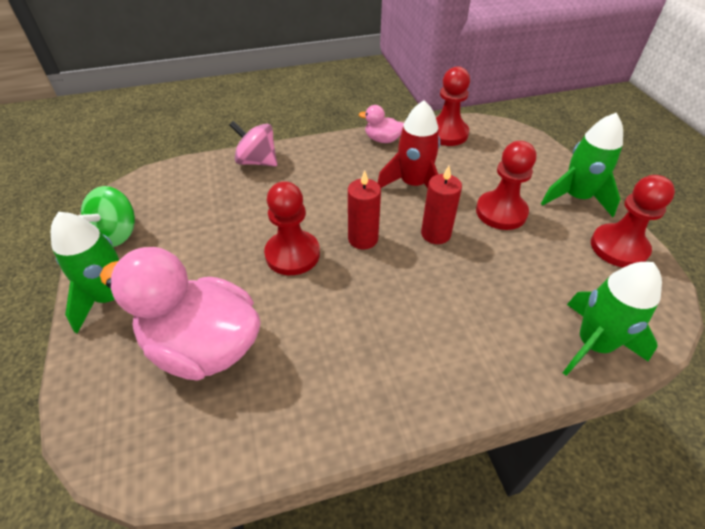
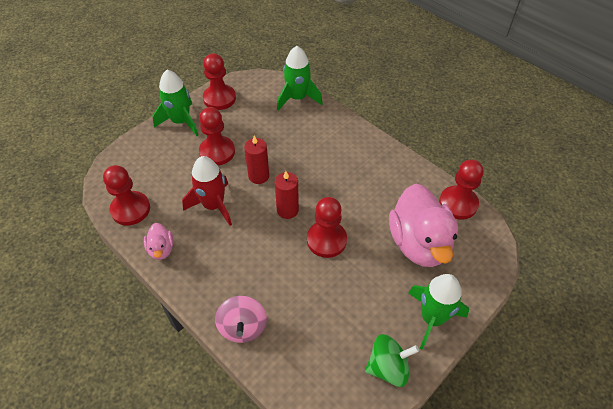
camera: 120 degrees left, 5 degrees up
none -> red pawn [439,160,484,220]

